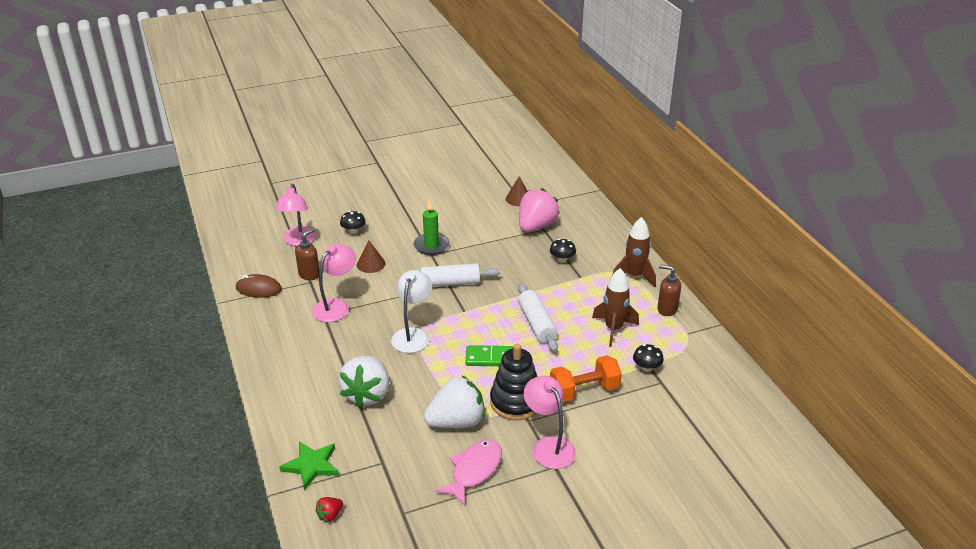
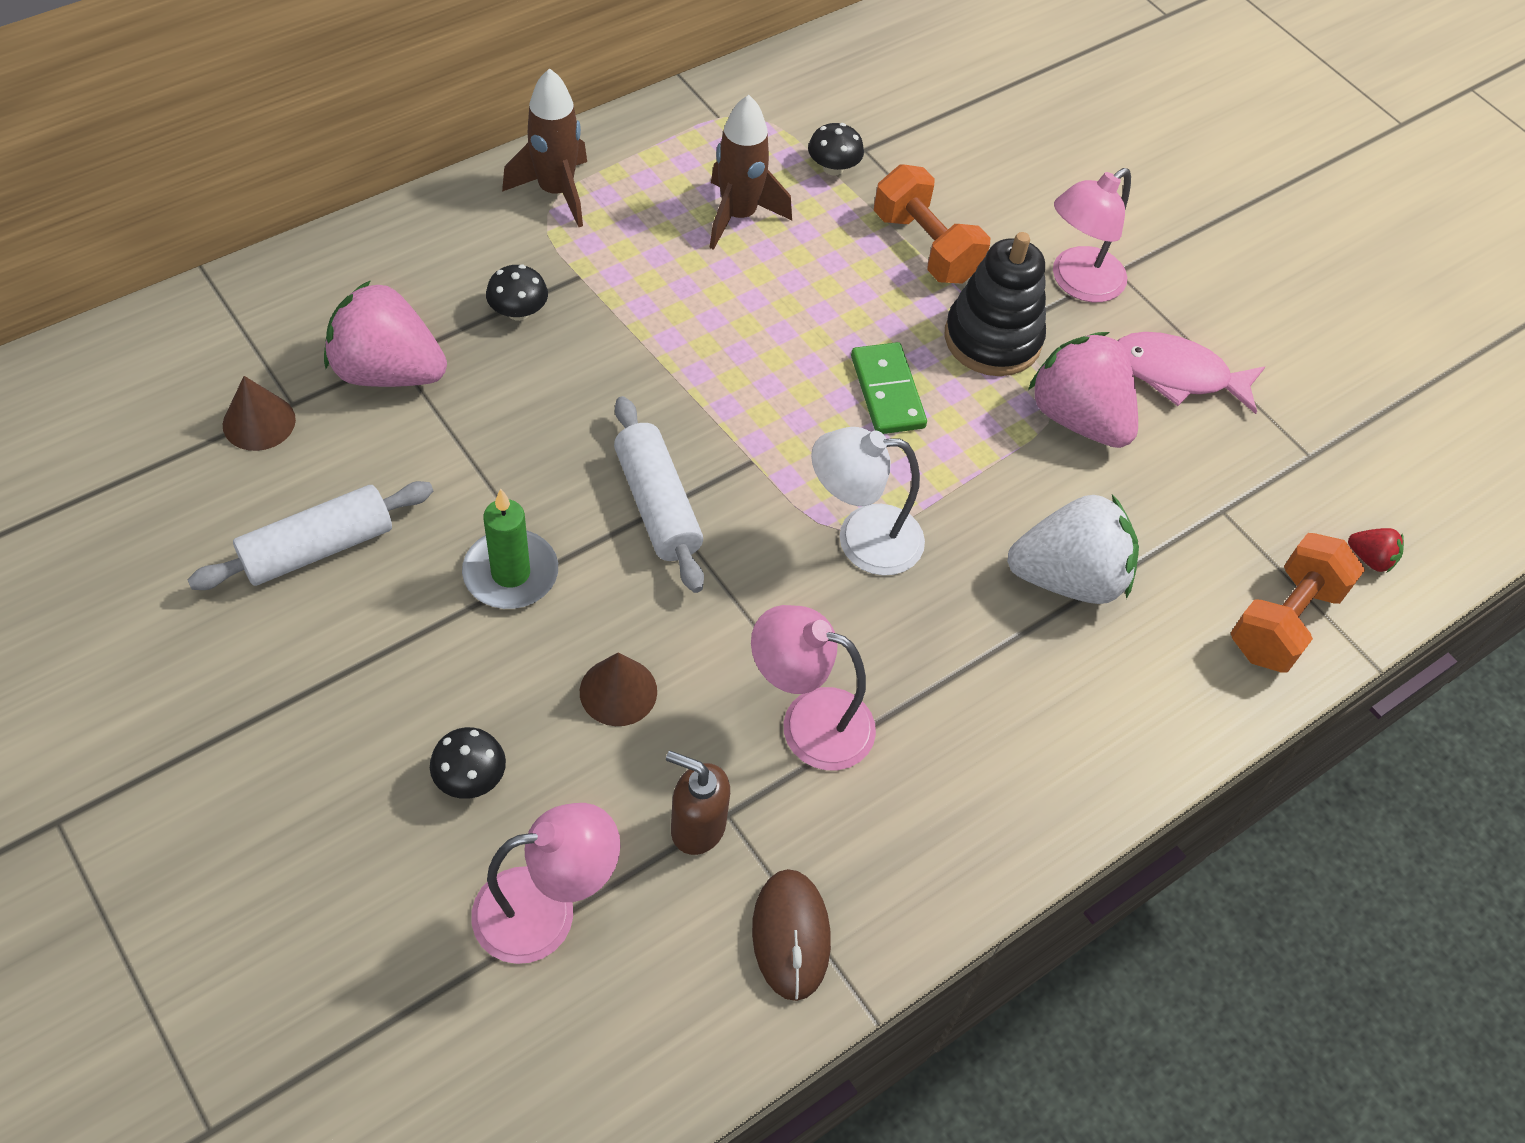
camera: 110 degrees left, 20 degrees up
green star [279,441,339,490] -> orange dumbbell [1231,533,1365,673]
white strawberry [424,375,485,428] -> pink strawberry [1028,332,1138,448]
white rolling pin [518,283,558,352] -> white rolling pin moved to [188,481,433,590]
brown soap dispenser [657,265,681,316] -> none

